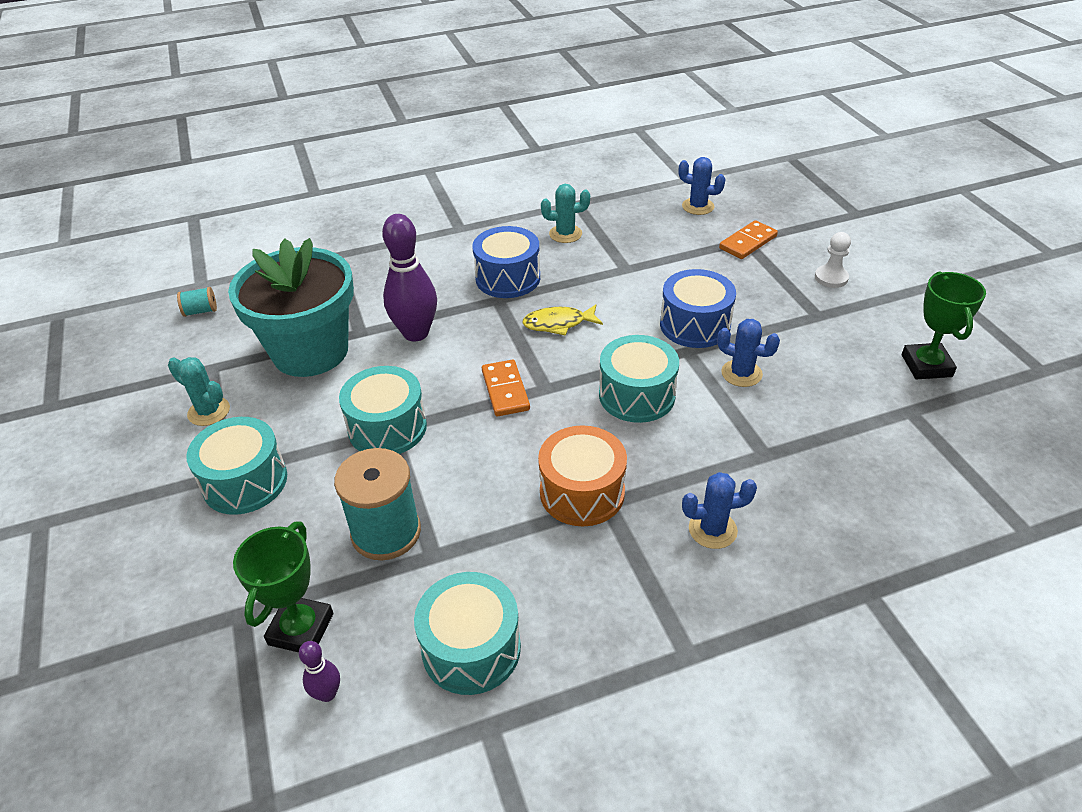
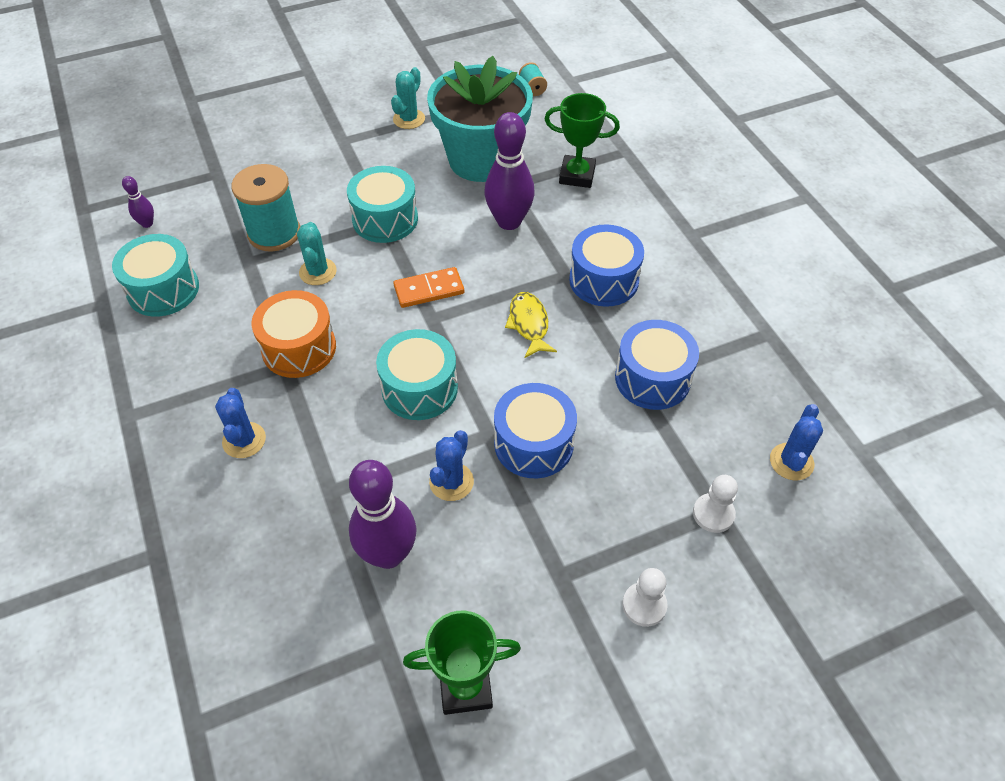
camera: 85 degrees right, 10 degrees up
turquoise drum [186,417,287,515] -> none
green trophy [233,521,333,652] -> green trophy moved to [544,93,620,188]
turquoise cactus [541,184,590,243] -> turquoise cactus moved to [297,222,337,285]
orange domino [719,220,778,259] -> white pawn [693,475,738,533]
none -> purple bowling pin [349,460,417,569]
none -> blue drum [615,320,699,410]

